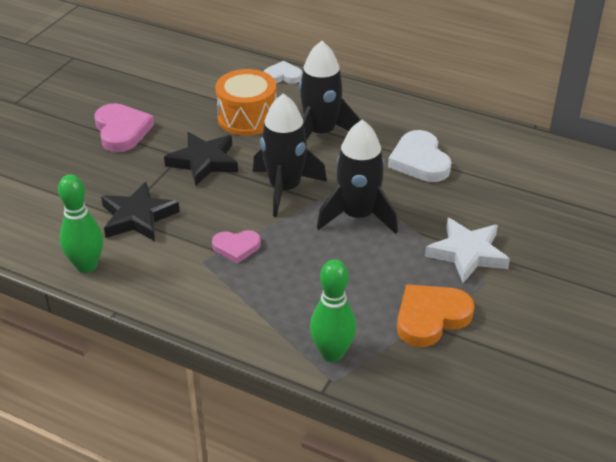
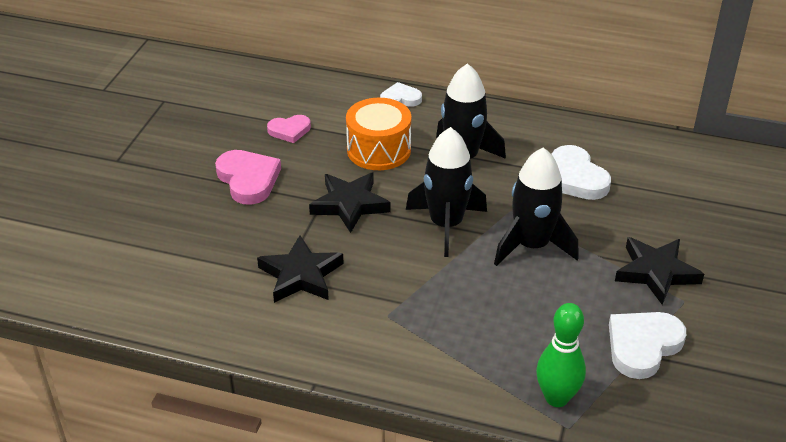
camera: 10 degrees left, 0 degrees up
green bowling pin [58,174,103,273] -> none
pink heart [212,230,261,263] -> pink heart moved to [267,115,311,143]
orange heart [397,284,475,347] -> white heart [609,312,686,379]
white star [425,218,510,283] -> black star [615,237,704,305]

